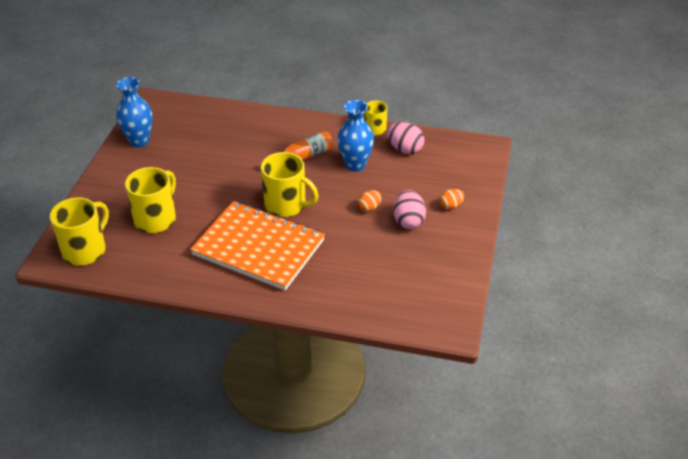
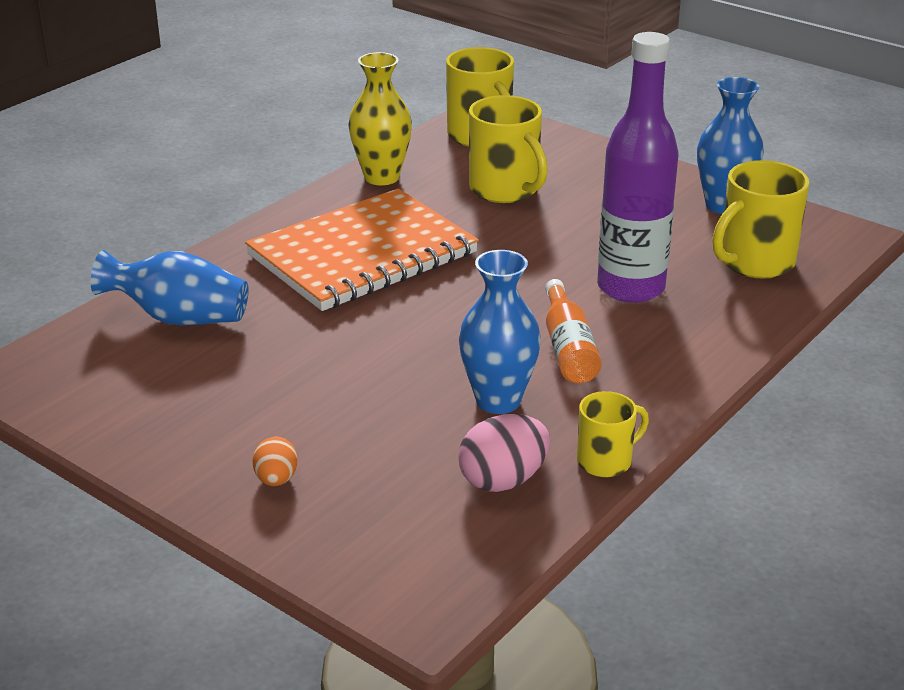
camera: 115 degrees right, 10 degrees down
yellow mug [261,152,319,217] -> yellow mug moved to [712,160,809,279]
orange egg [358,190,382,212] -> none
pink egg [393,190,426,229] -> none
none -> blue vase [91,250,249,326]
none -> yellow vase [348,52,412,185]
none -> purple bottle [597,32,678,303]

